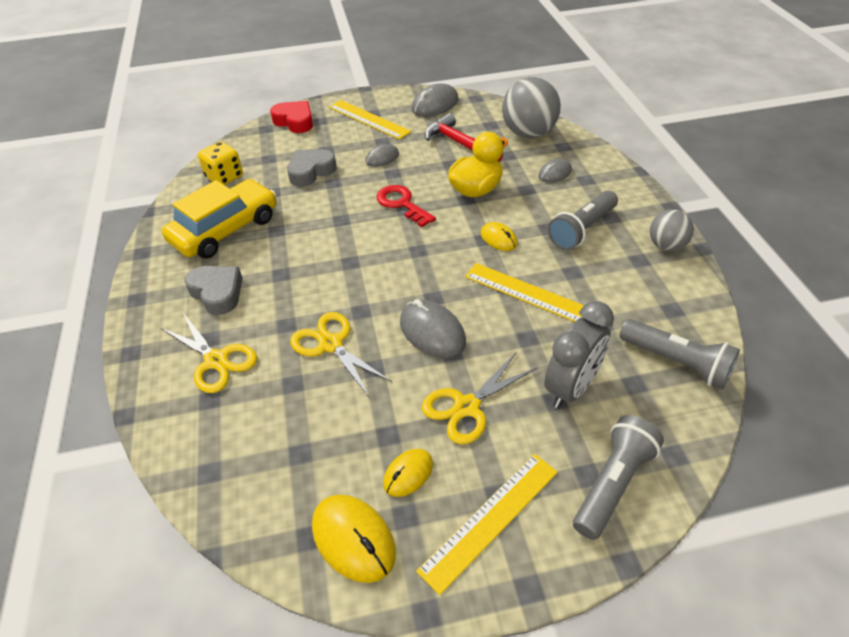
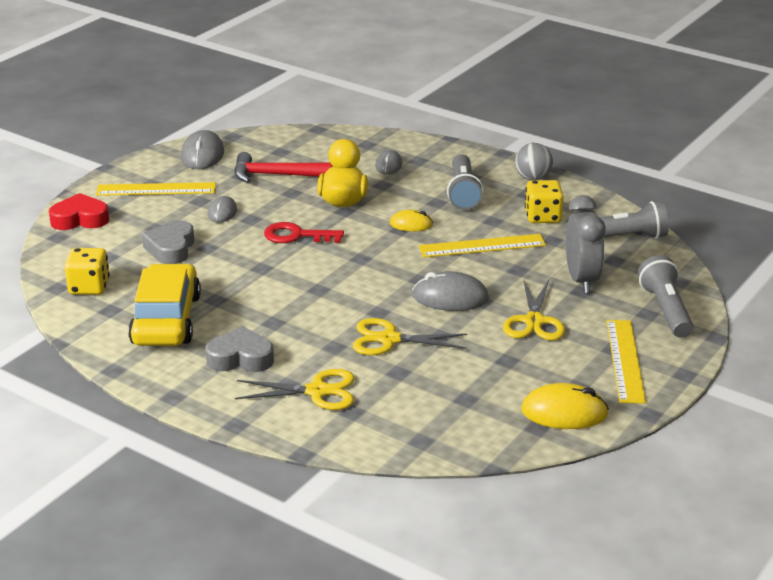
camera: 45 degrees left, 15 degrees down
yellow mouse [383,449,433,497] -> none
grey ball [502,77,561,138] -> none
none -> yellow dice [525,180,564,223]

